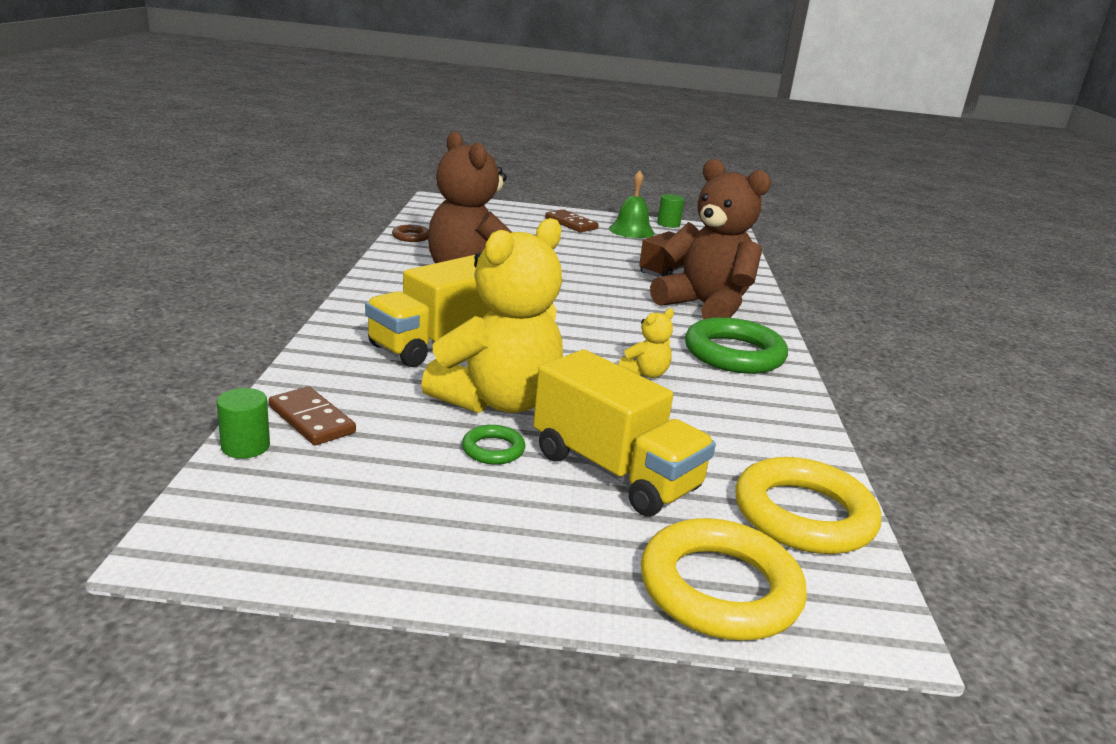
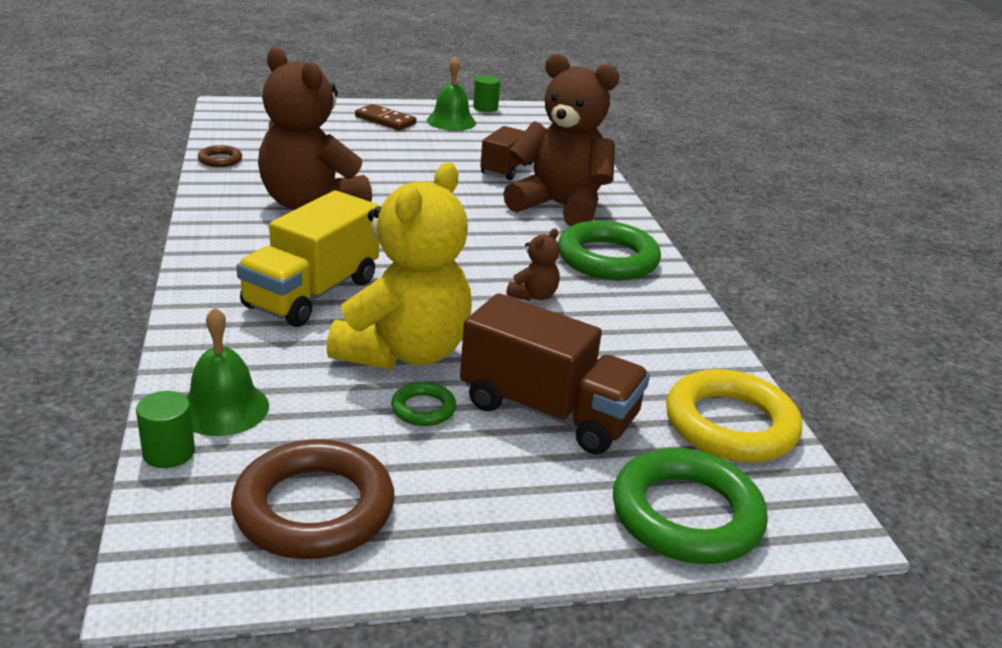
camera: 15 degrees left, 5 degrees up
brown domino [269,387,356,445] -> green bell [186,307,269,436]
yellow truck [533,350,716,516] -> brown truck [460,293,650,454]
yellow teddy bear [618,308,674,378] -> brown teddy bear [506,228,560,301]
yellow ring [641,518,807,641] -> green ring [613,448,768,564]
none -> brown ring [231,439,395,559]

